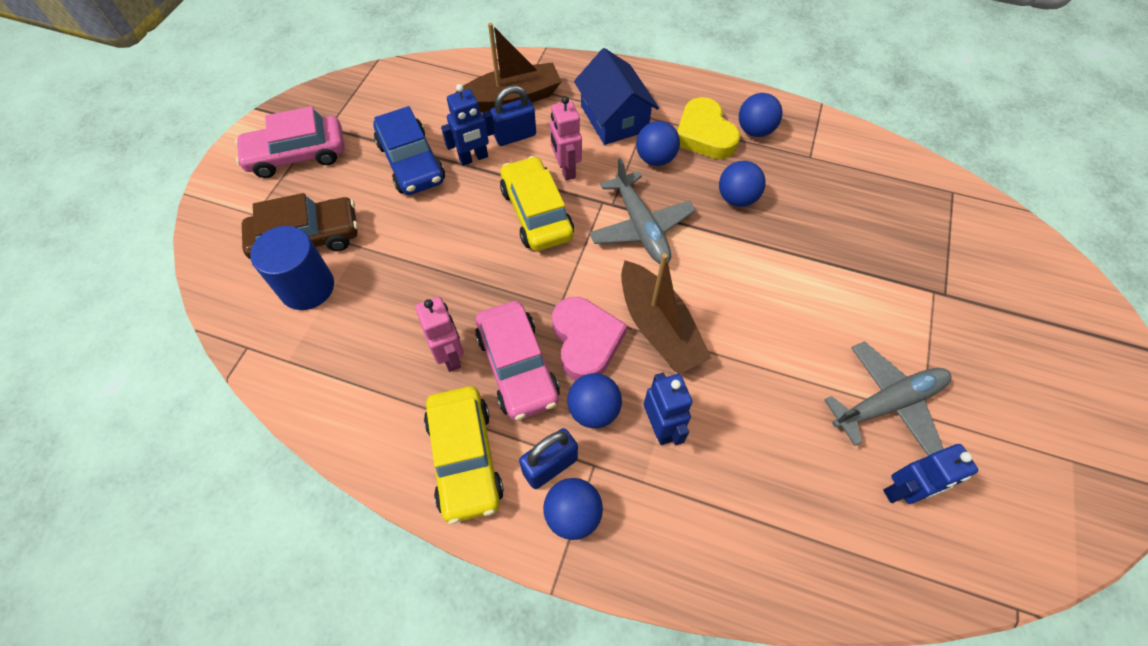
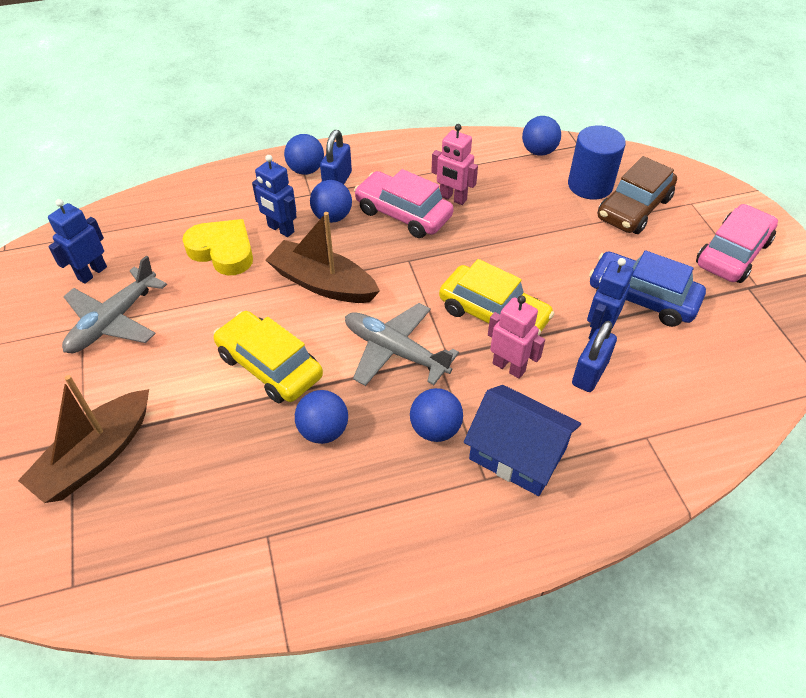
camera: 145 degrees right, 10 degrees down
yellow car [424,386,504,524] -> yellow car moved to [213,311,323,403]
brown boat [455,23,562,112] -> brown boat moved to [18,375,149,503]
pink heart [552,297,627,380] -> none
yellow heart [677,97,740,159] -> yellow heart moved to [182,219,253,275]
blue ball [739,93,783,137] -> blue ball moved to [522,116,561,156]

